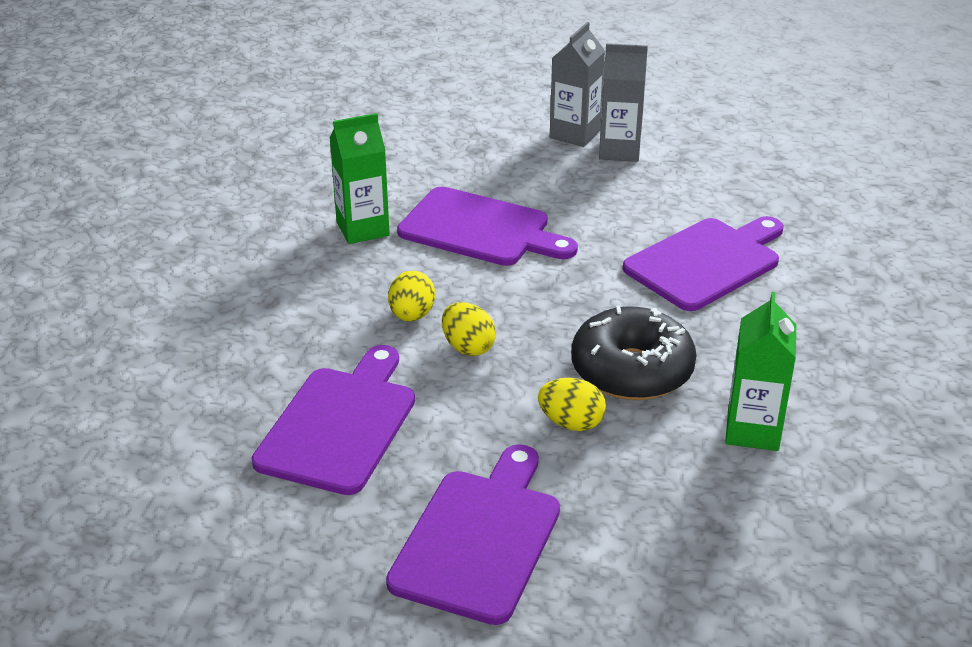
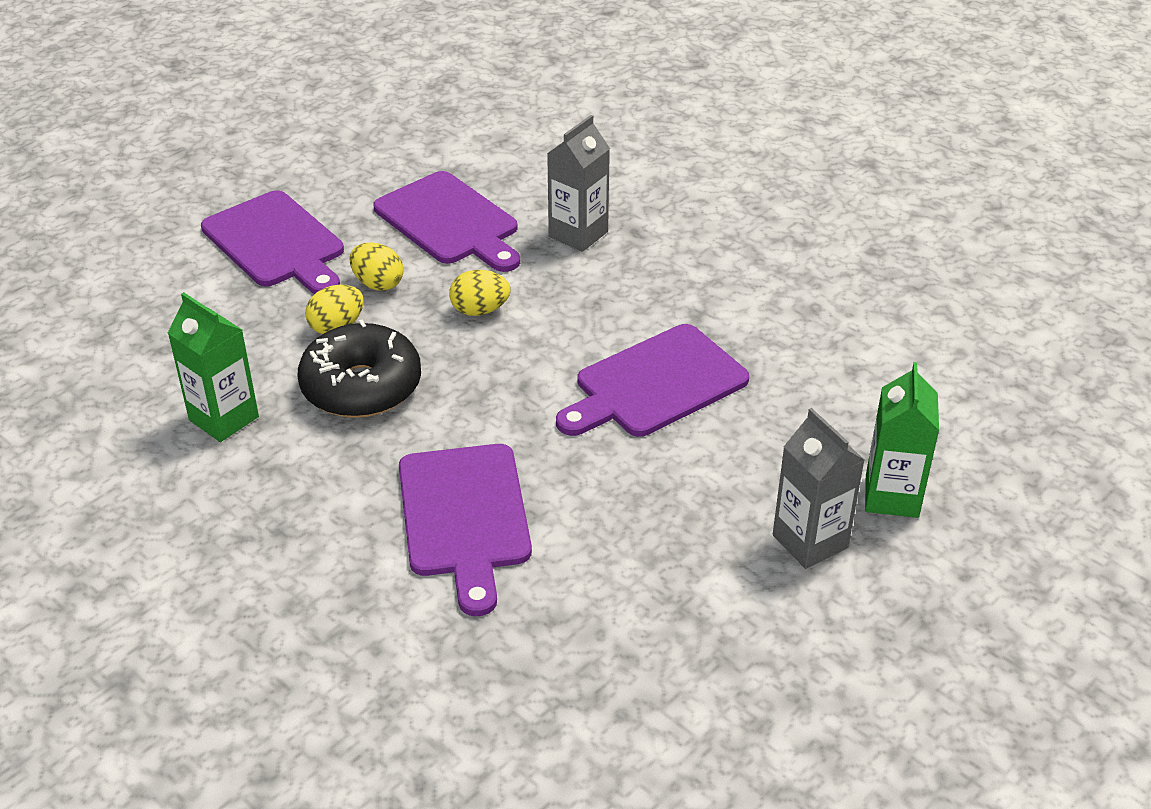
camera: 120 degrees right, 5 degrees up
green carton [330,113,390,244] -> green carton moved to [865,362,939,518]
yellow egg [388,271,435,321] -> yellow egg moved to [349,242,403,291]
grey carton [599,43,648,162] -> grey carton moved to [547,115,610,252]

